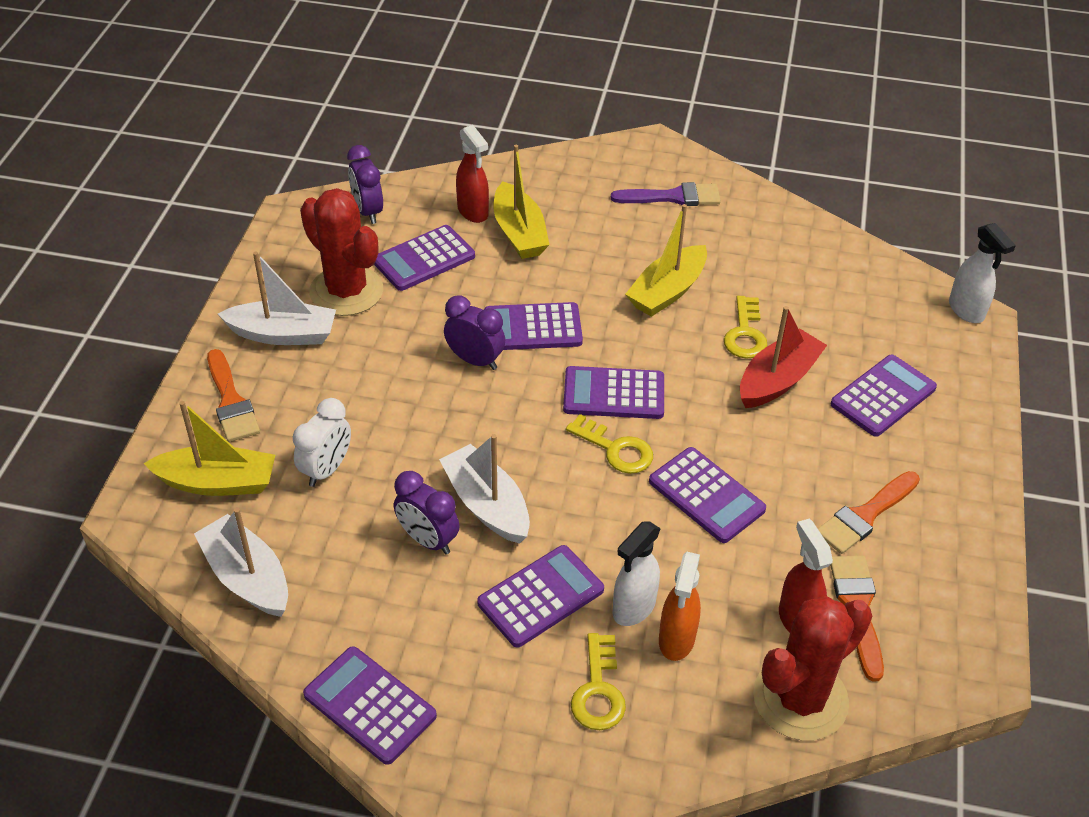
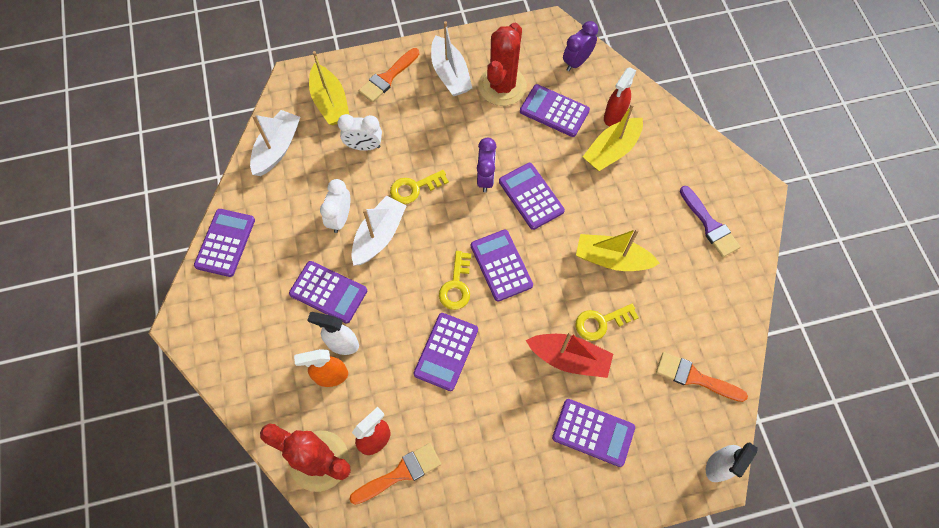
camera: 65 degrees right, 20 degrees up
purple clock [394,471,459,555] -> white clock [320,179,350,233]
yellow key [571,633,626,730] -> yellow key moved to [390,170,449,204]
orange brush [818,471,920,554] -> orange brush moved to [656,352,748,402]

